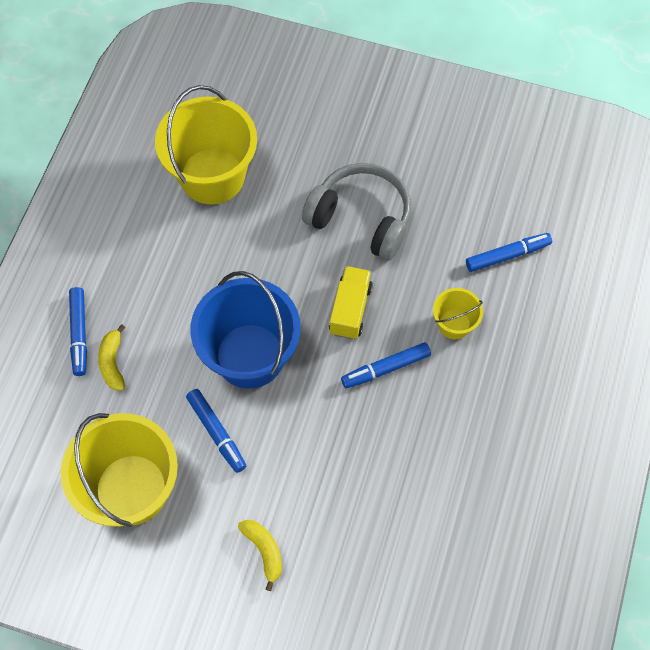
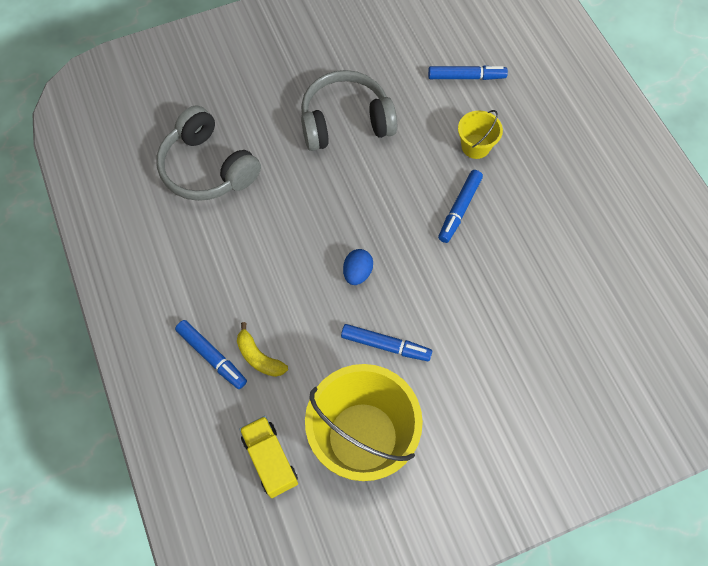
camera: 40 degrees left, 0 degrees up
yellow bucket [155,85,257,204] -> grey headphones [157,105,261,201]
blue bucket [190,271,301,389] -> blue egg [343,249,373,285]
yellow banana [238,520,282,591] -> none
yellow truck [329,266,373,339] -> yellow truck moved to [239,416,298,498]
blue marker [466,233,552,272] -> blue marker turned 60 degrees clockwise [428,66,508,80]

